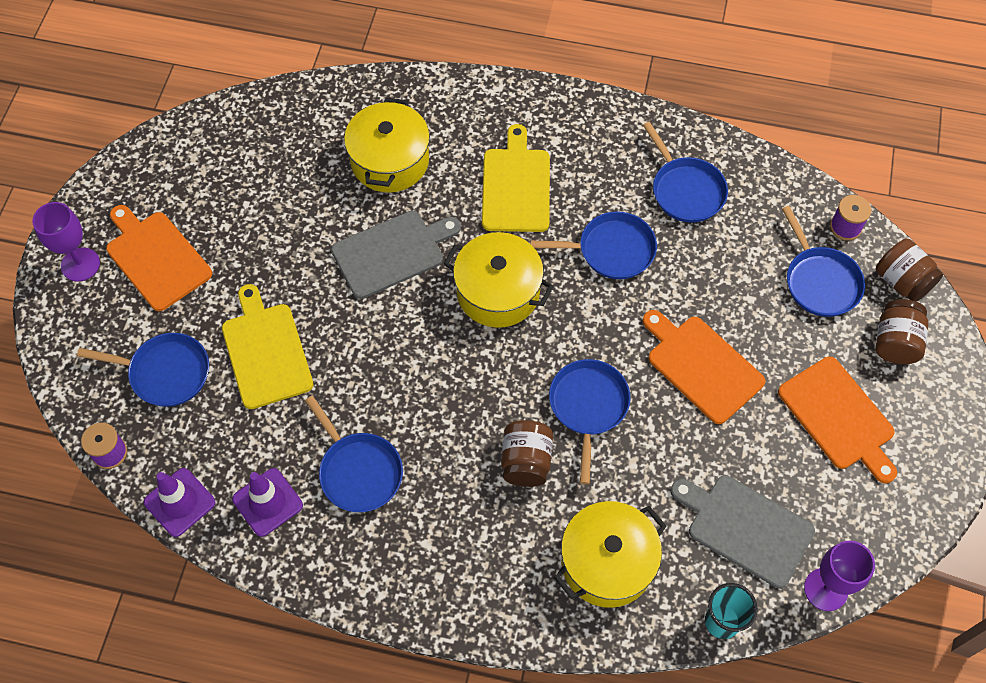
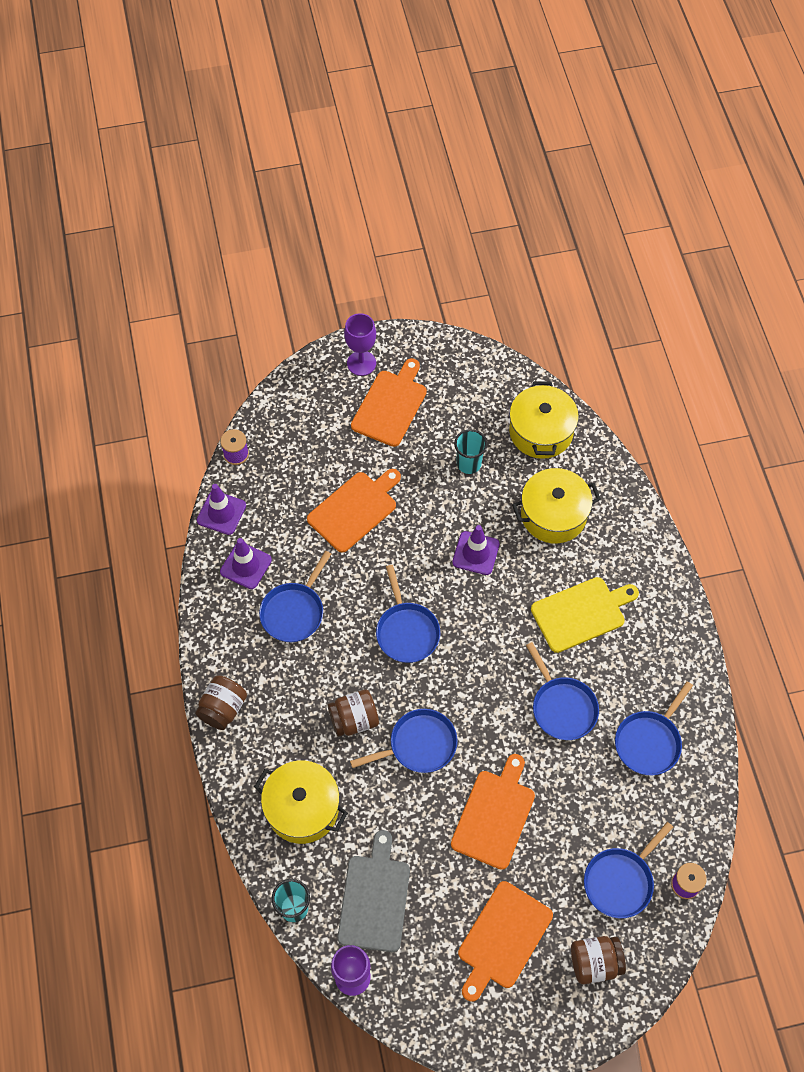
camera: 65 degrees right, 0 degrees up
blue pan [77,333,209,407] -> blue pan moved to [376,565,440,663]
yellow cutting board [222,284,313,409] -> orange cutting board [307,469,401,553]
grey cutting board [331,211,461,299] -> purple traffic cone [452,525,500,575]
yellow pot [444,232,554,328] -> yellow pot moved to [509,381,579,459]
brown jar [876,239,943,302] -> brown jar moved to [195,675,247,730]
none -> turquoise cup [454,429,487,474]

